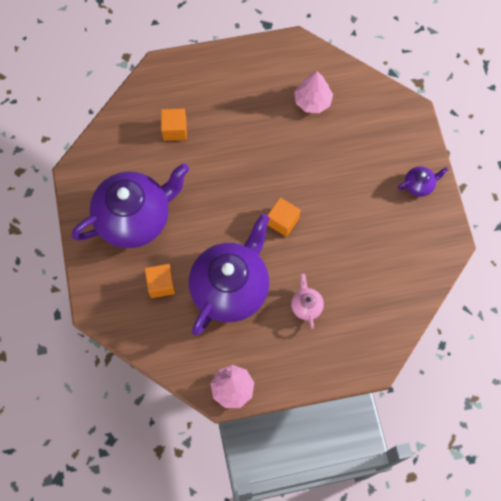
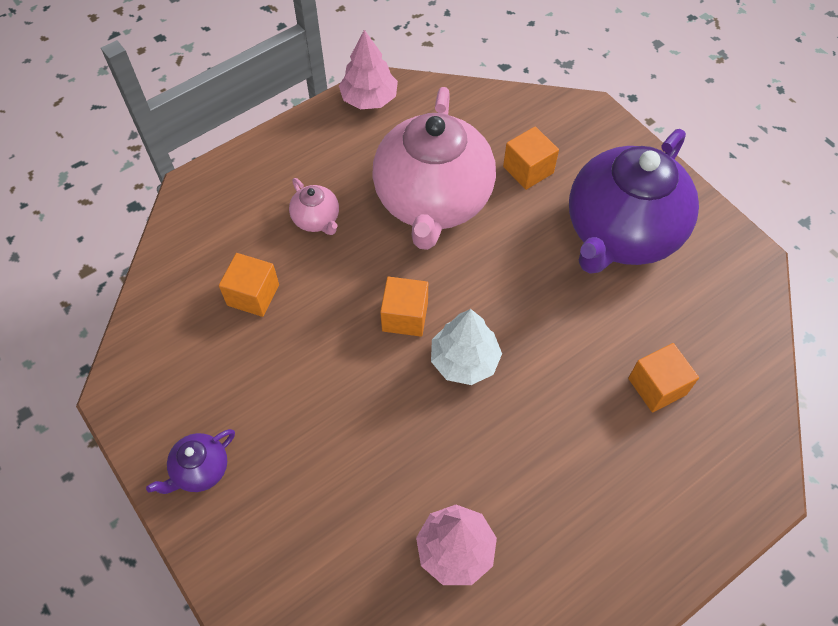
camera: 155 degrees right, 10 degrees down
purple teapot [189,214,270,335] -> pink teapot [372,87,496,250]
none -> orange cube [219,253,279,317]
none -> white tree [431,309,502,385]

